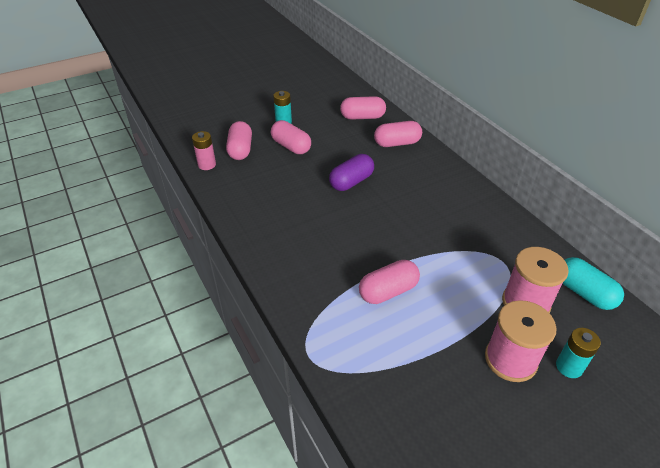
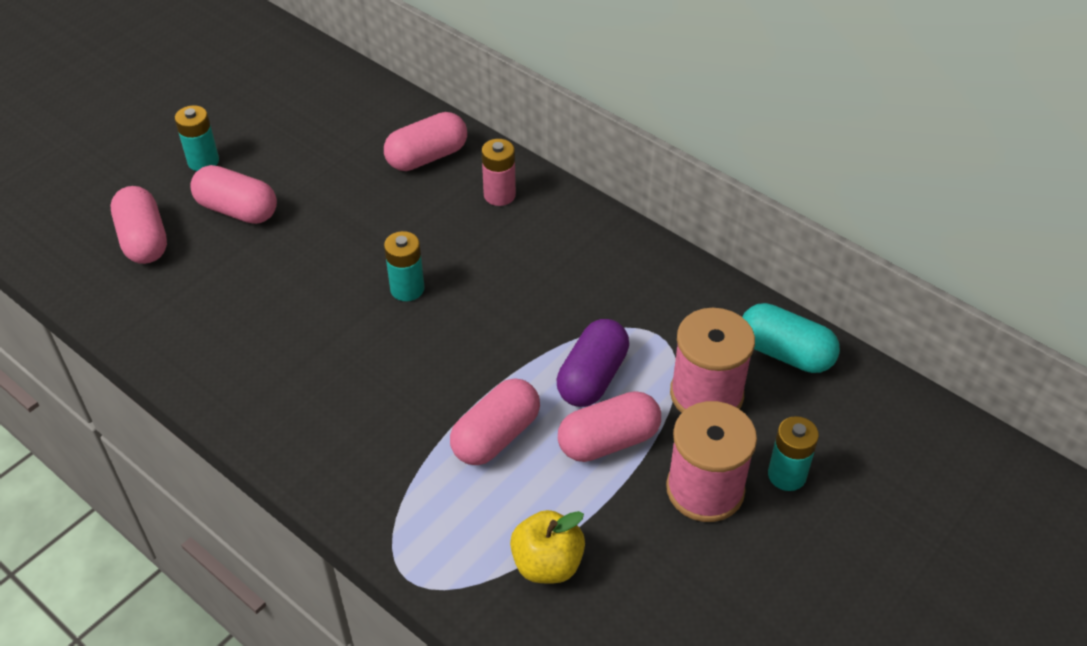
camera: 20 degrees left, 5 degrees up
pink battery [192,131,216,170] -> pink battery moved to [482,139,516,206]
purple capsule [329,154,374,191] -> purple capsule moved to [557,319,629,407]
pink capsule [340,96,386,120] -> pink capsule moved to [558,391,661,462]
none -> turquoise battery [384,231,425,301]
none -> yellow apple [510,510,585,583]

